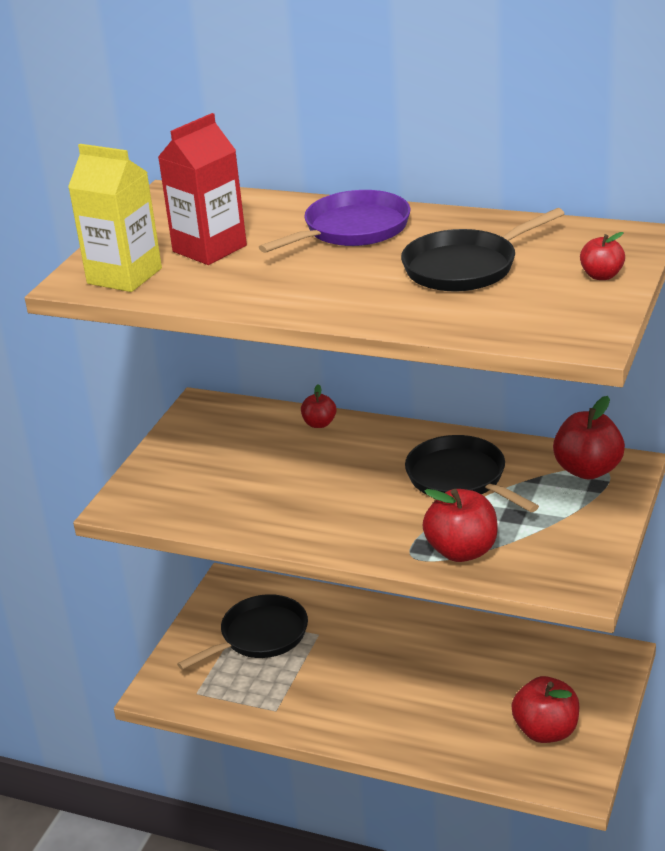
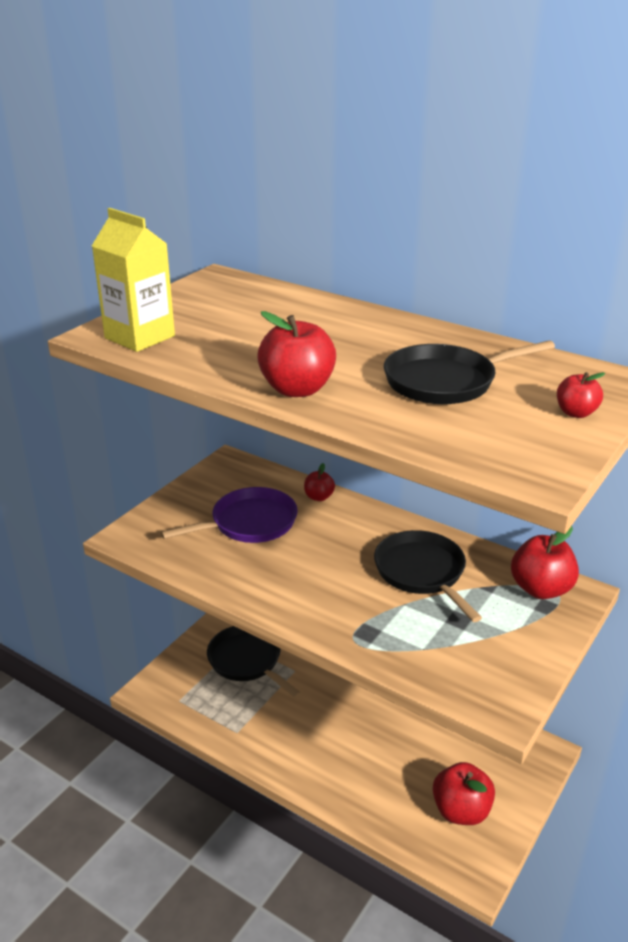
camera: 10 degrees right, 0 degrees up
red carton [158,113,247,265] -> none
black pan [177,594,308,670] -> black pan turned 105 degrees counterclockwise [207,626,301,698]
purple pan [259,190,410,253] -> purple pan moved to [161,487,298,543]
red apple [423,489,498,562] -> red apple moved to [257,311,336,397]

